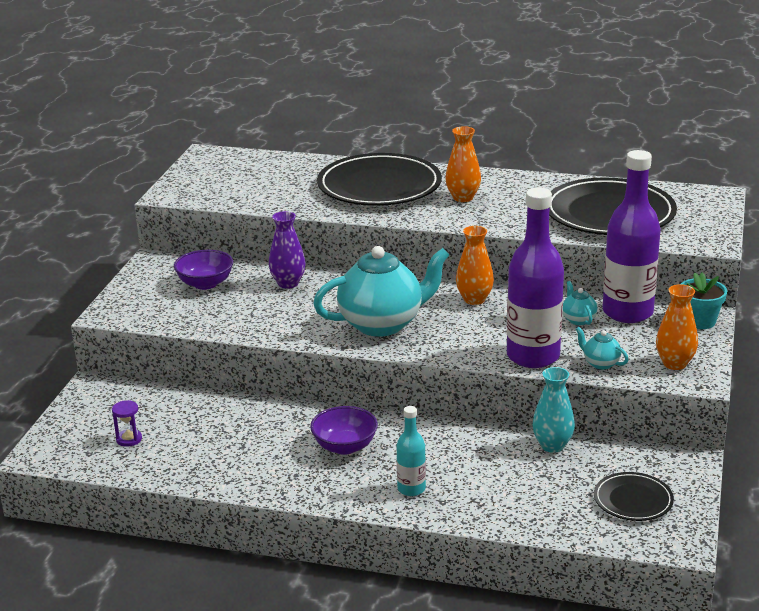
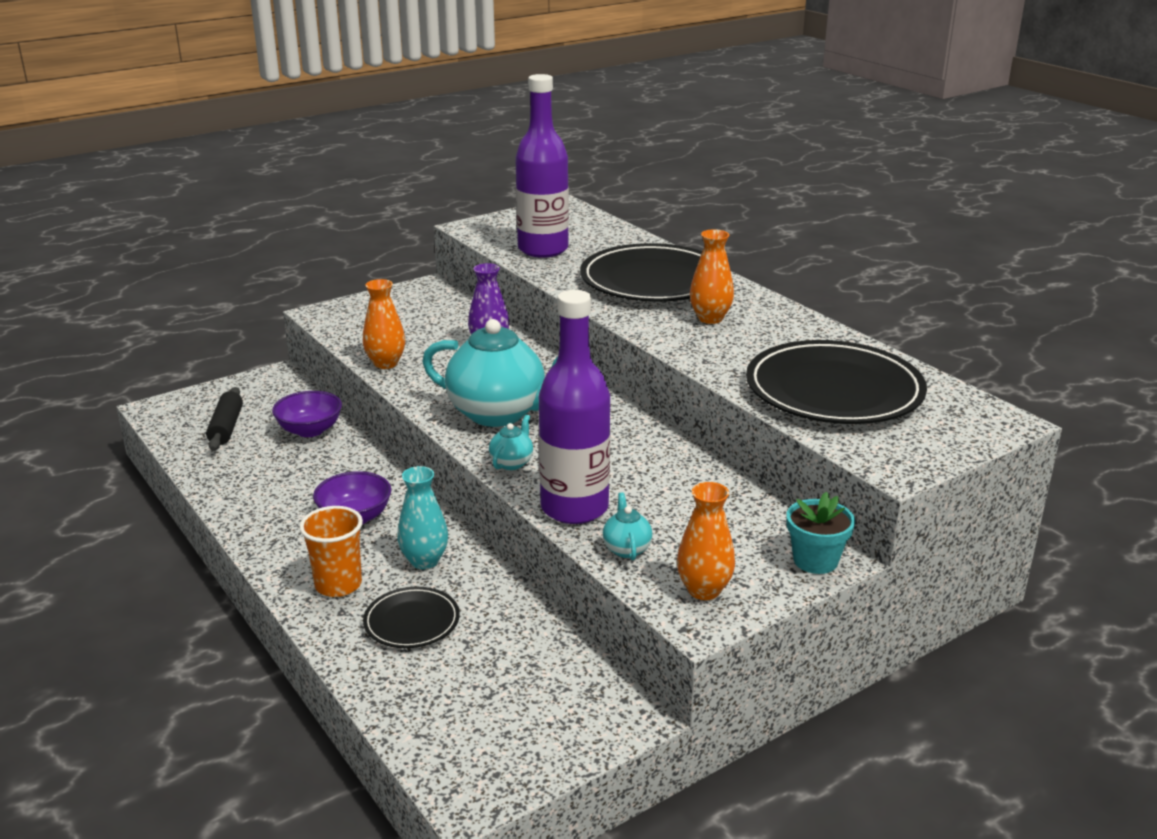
camera: 40 degrees right, 0 degrees up
purple hourglass [112,400,142,447] -> black rolling pin [206,387,243,451]
purple bowl [174,250,233,290] -> purple bowl moved to [272,391,342,437]
turquoise bottle [396,406,426,496] -> orange cup [299,506,363,597]
orange vase [456,226,494,305] -> orange vase moved to [363,279,405,369]
turquoise vase [533,367,575,453] -> turquoise vase moved to [397,466,448,569]
turquoise teapot [563,281,598,325] -> turquoise teapot moved to [489,414,533,470]
black plate [594,472,674,521] -> black plate moved to [363,587,460,648]
purple bottle [602,150,661,323] -> purple bottle moved to [515,74,569,258]

